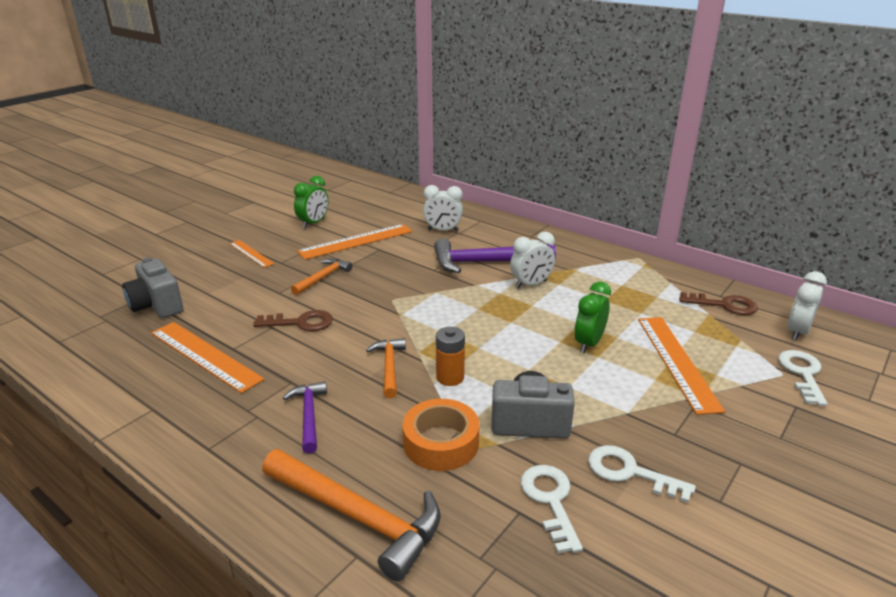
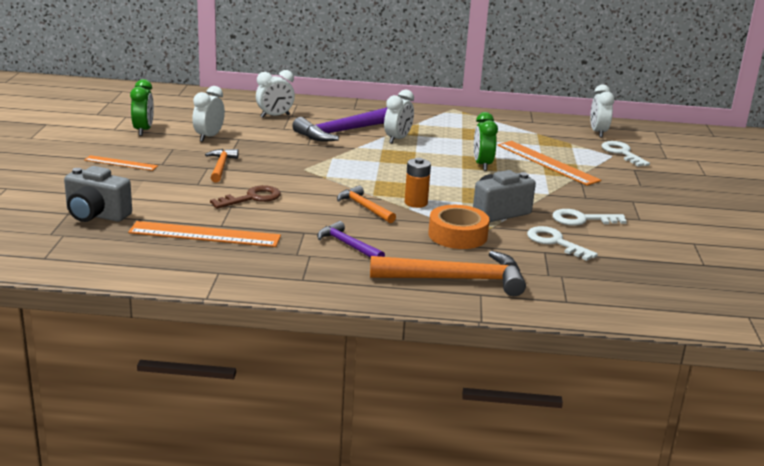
camera: 35 degrees left, 5 degrees down
orange ruler [297,224,413,260] -> white clock [192,86,225,142]
brown key [679,292,758,315] -> none

